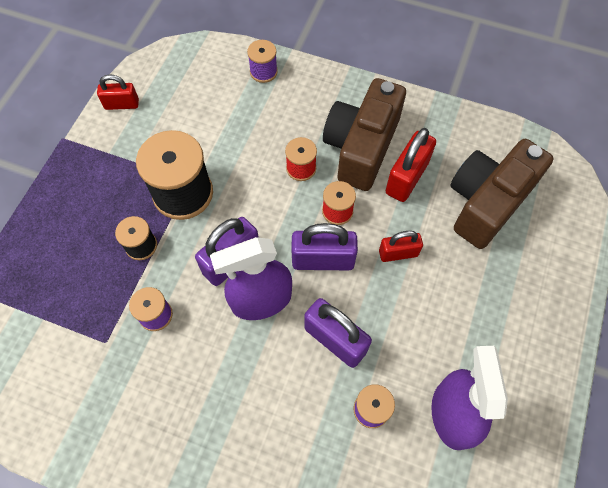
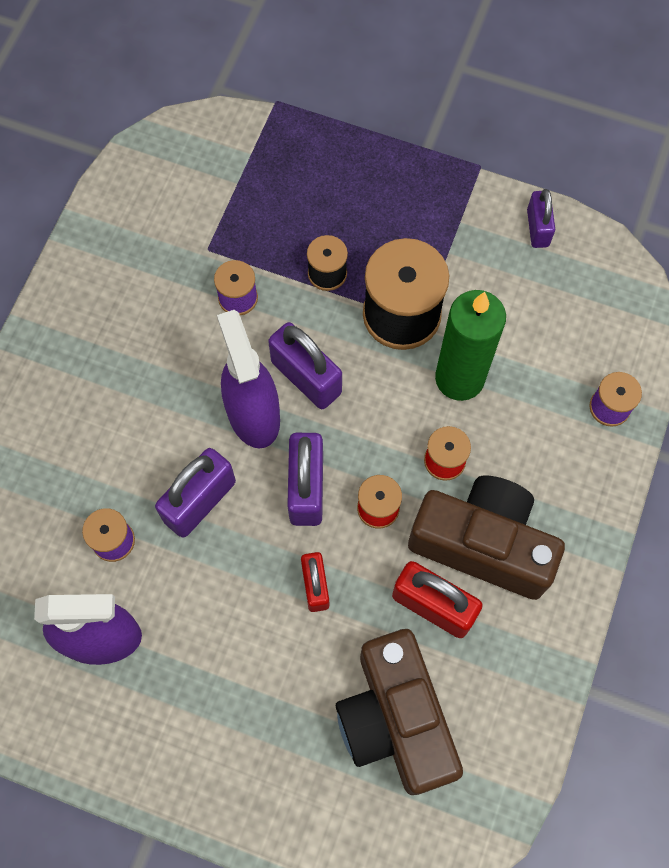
camera: 90 degrees right, 5 degrees up
red padlock [97,74,139,110] -> purple padlock [527,189,555,248]
brown camera [450,139,554,249] -> brown camera turned 150 degrees counterclockwise [336,629,463,795]
none -> green candle [435,290,506,401]

